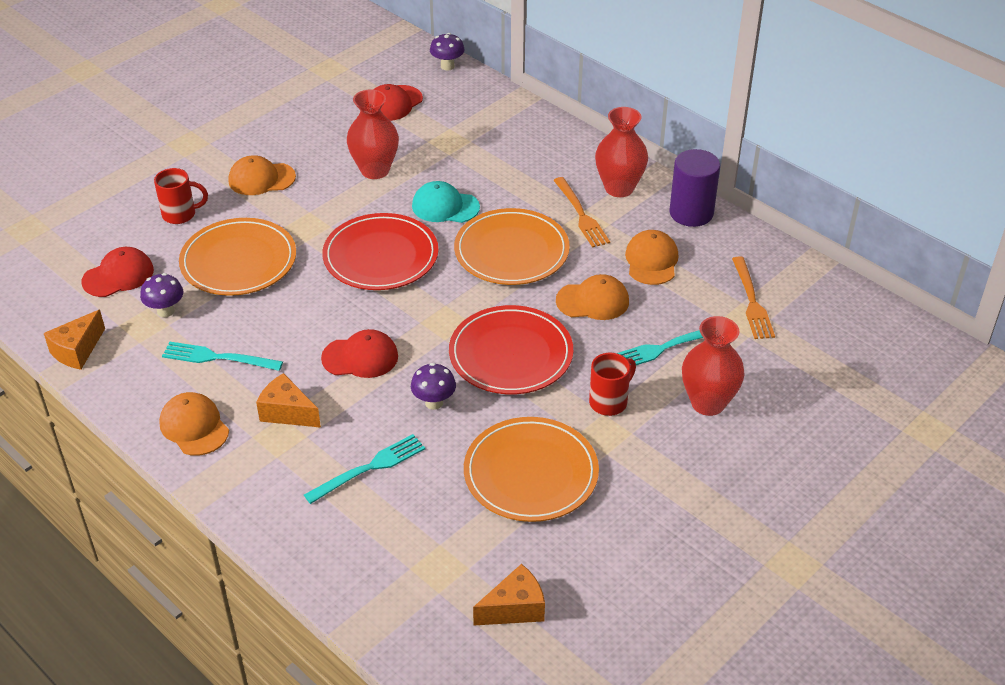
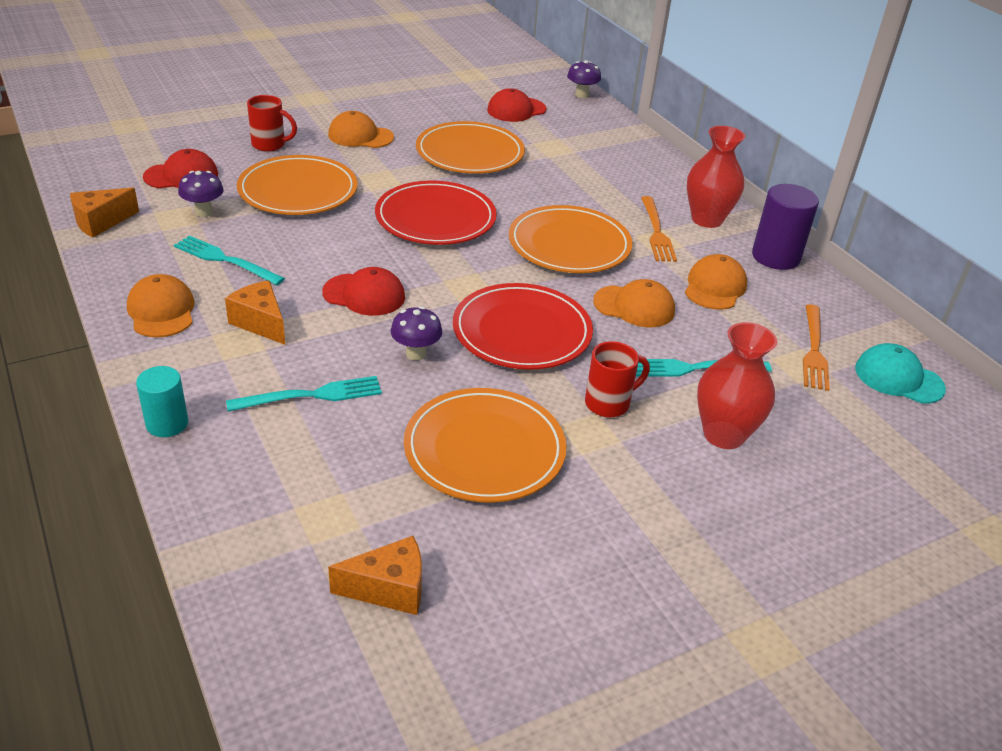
camera: 15 degrees right, 5 degrees down
red vase [347,89,399,179] -> orange plate [416,121,525,174]
turquoise cap [412,181,480,223] -> turquoise cap moved to [855,343,946,404]
none -> turquoise cylinder [136,366,189,437]

